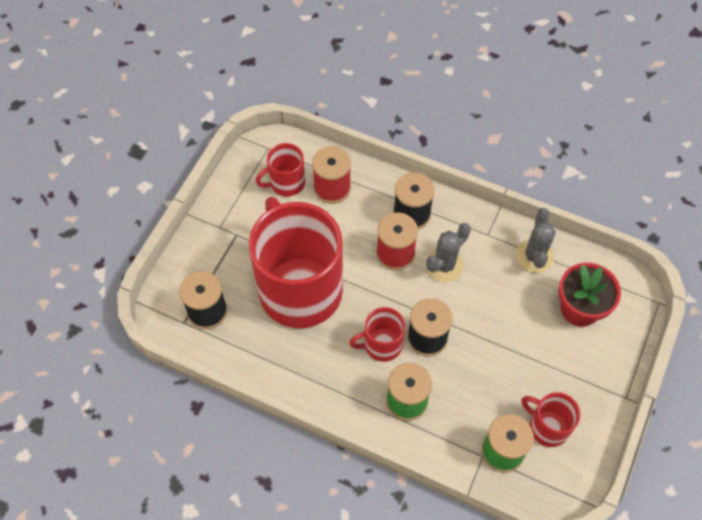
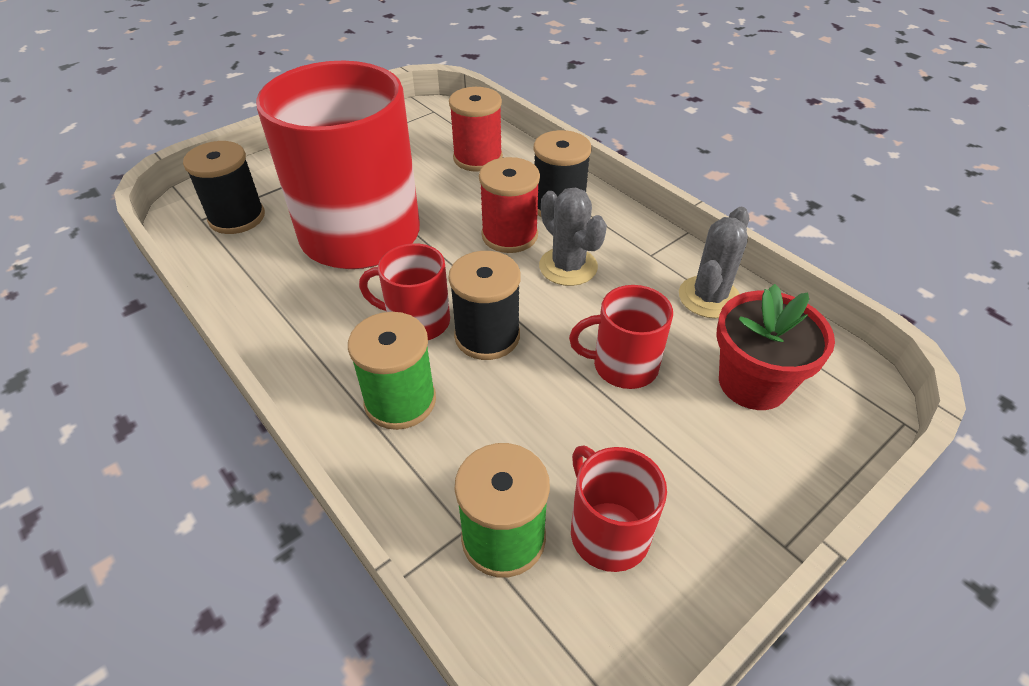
camera: 25 degrees right, 15 degrees down
red mug [256,143,305,196] -> red mug moved to [569,285,673,389]
grey cactus [426,223,471,282] -> grey cactus turned 75 degrees clockwise [539,187,607,286]

